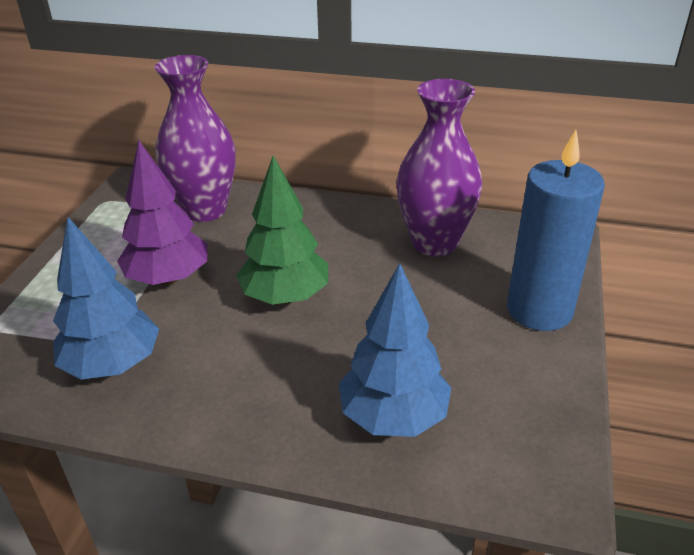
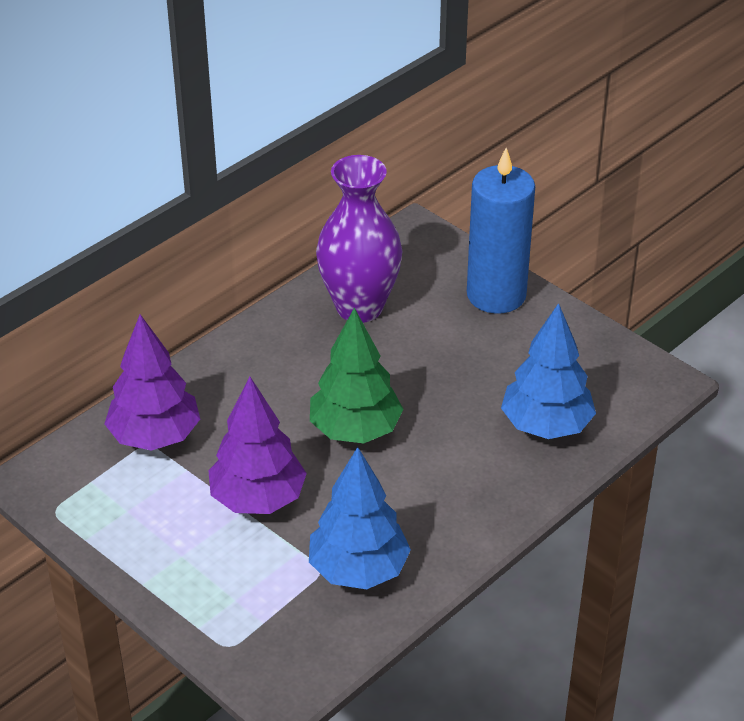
camera: 60 degrees left, 5 degrees up
purple vase [154,55,235,222] -> purple tree [105,314,200,451]

